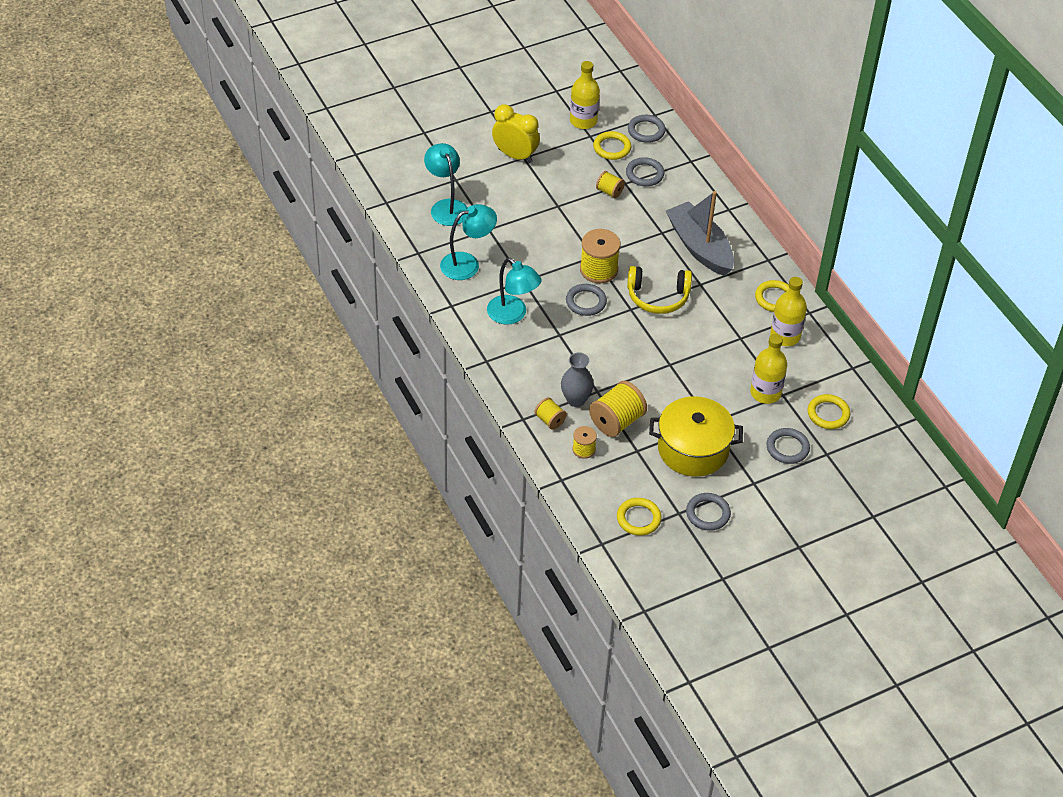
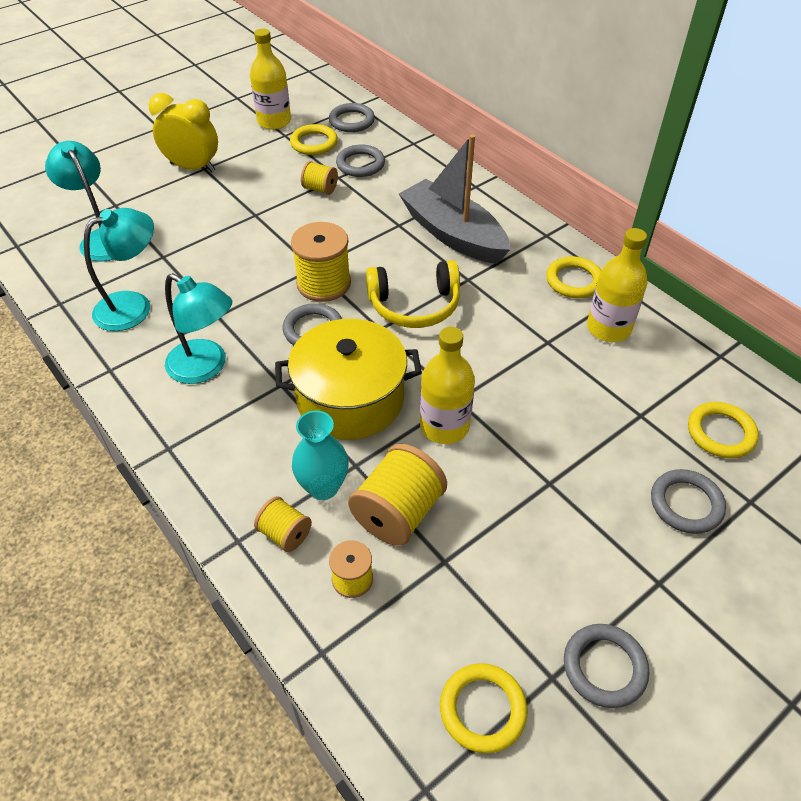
camera: 10 degrees left, 0 degrees up
grey vase [561,353,594,407] -> turquoise vase [292,411,349,500]
yellow pot [649,397,743,477] -> yellow pot moved to [275,319,422,440]
yellow bottle [750,334,787,404] -> yellow bottle moved to [420,327,475,444]

